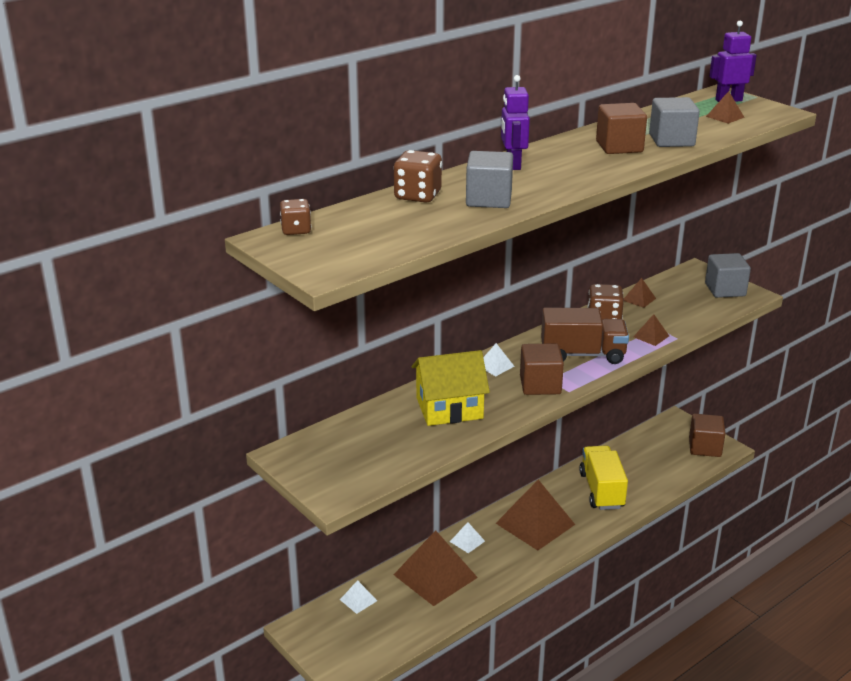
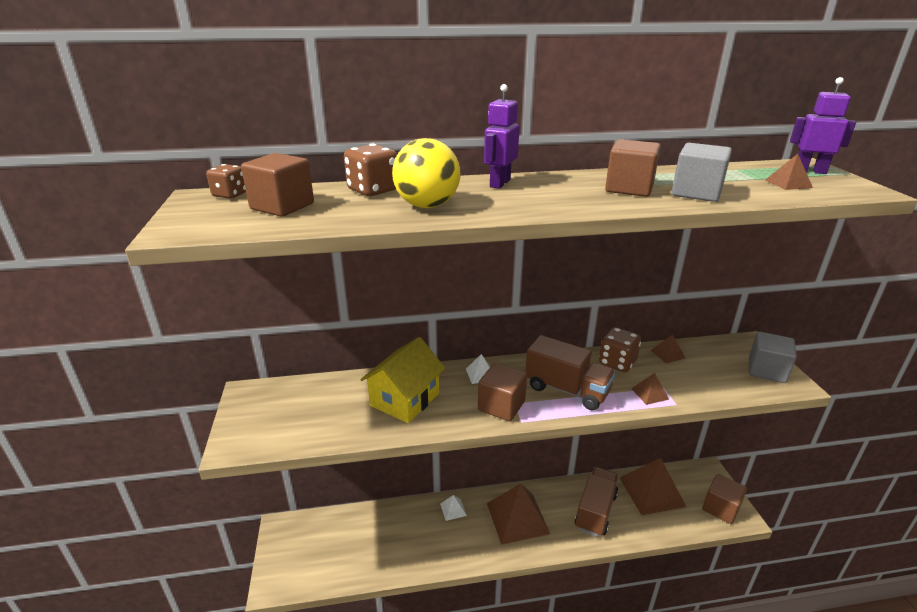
camera: 30 degrees right, 0 degrees up
white pyramid [340,580,377,614] -> none
brown pyramid [393,530,478,606] -> brown pyramid moved to [620,458,686,515]
yellow house [412,350,490,426] -> yellow house turned 75 degrees counterclockwise [360,337,445,423]
grey cube [466,151,513,208] -> yellow ball [392,138,460,208]
yellow truck [579,445,628,510] -> brown truck [575,467,619,537]
none -> brown cube [241,153,314,217]

